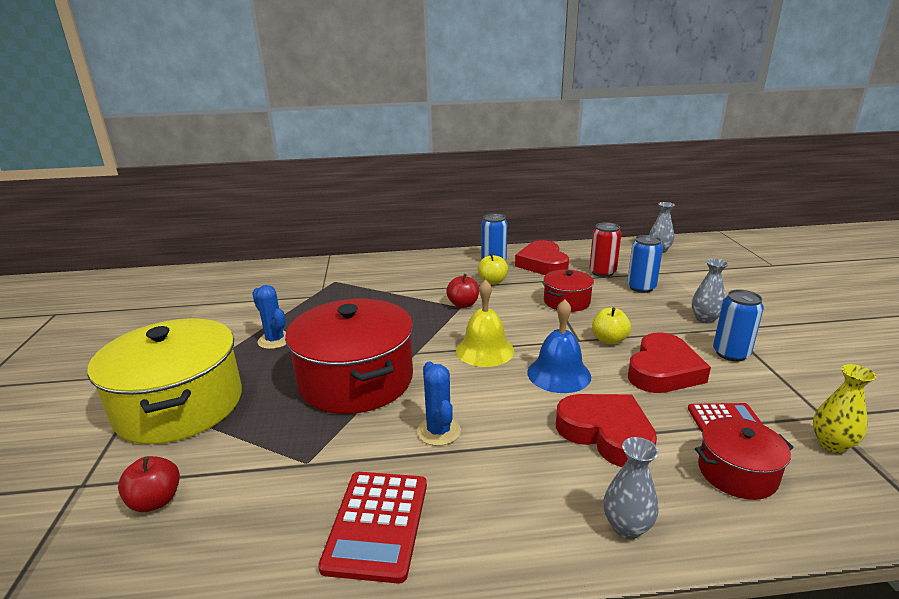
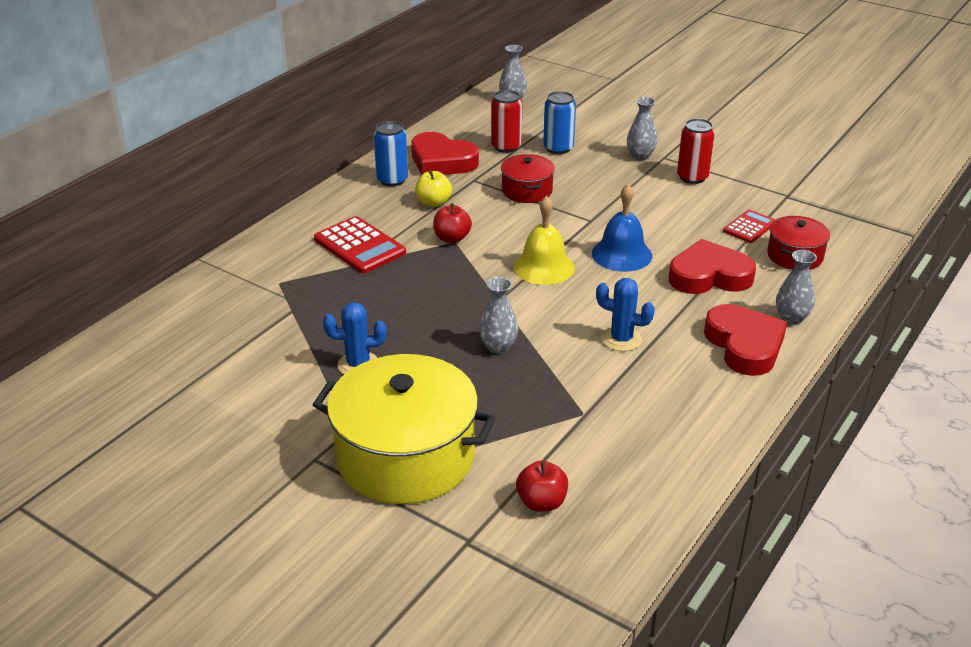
camera: 50 degrees left, 10 degrees up
red pot [285,299,413,414] -> grey vase [479,277,518,354]
red calculator [318,472,427,584] -> red calculator moved to [314,216,406,274]
yellow apple [592,307,631,344] -> none
red heart [628,332,711,393] -> red heart moved to [704,304,787,376]
blue can [713,290,764,361] -> red can [677,119,715,184]
yellow vase [813,364,876,453] -> none

